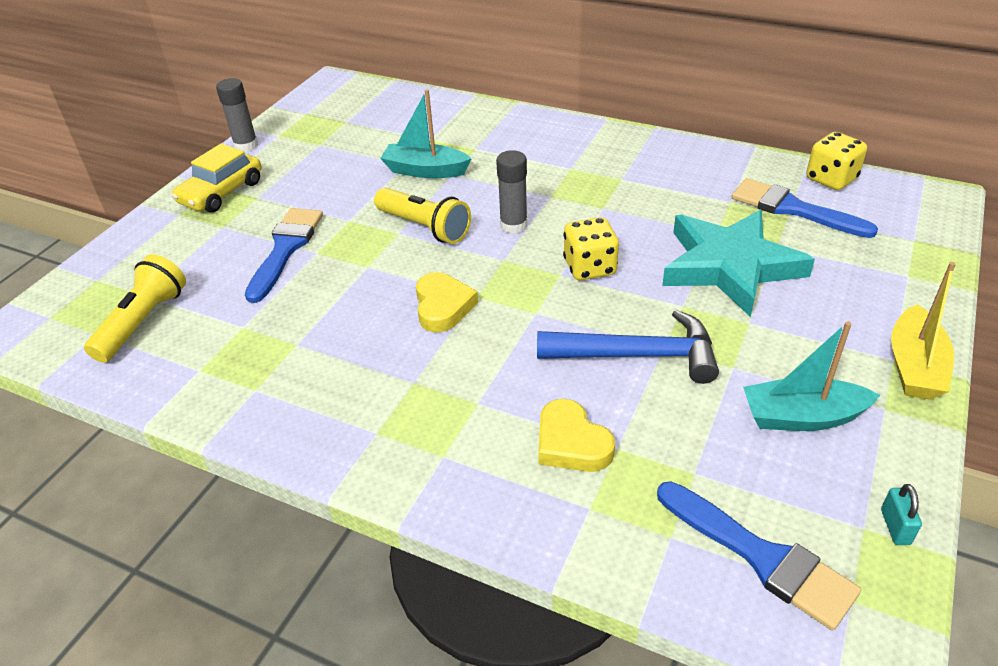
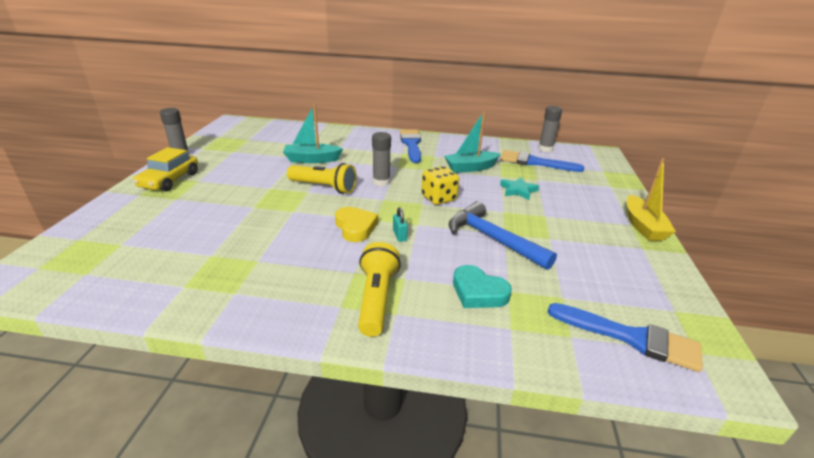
camera: 20 degrees left, 10 degrees down
yellow flashlight [84,254,186,363] -> yellow flashlight moved to [358,242,401,337]
blue brush [245,208,323,303] -> blue brush moved to [400,130,421,163]
blue hammer [537,310,719,384] -> blue hammer turned 120 degrees counterclockwise [449,201,557,270]
yellow heart [538,399,615,472] -> turquoise heart [453,265,512,308]
turquoise star [662,210,815,317] -> turquoise star [500,177,539,200], size x0.44
turquoise boat [743,321,880,431] -> turquoise boat moved to [444,112,500,173]
yellow dice [806,132,867,190] -> grey glue stick [538,106,562,152]
turquoise padlock [881,484,922,545] -> turquoise padlock moved to [393,207,408,242]

